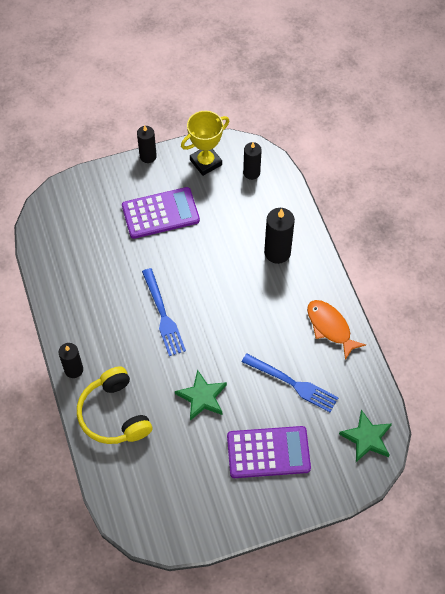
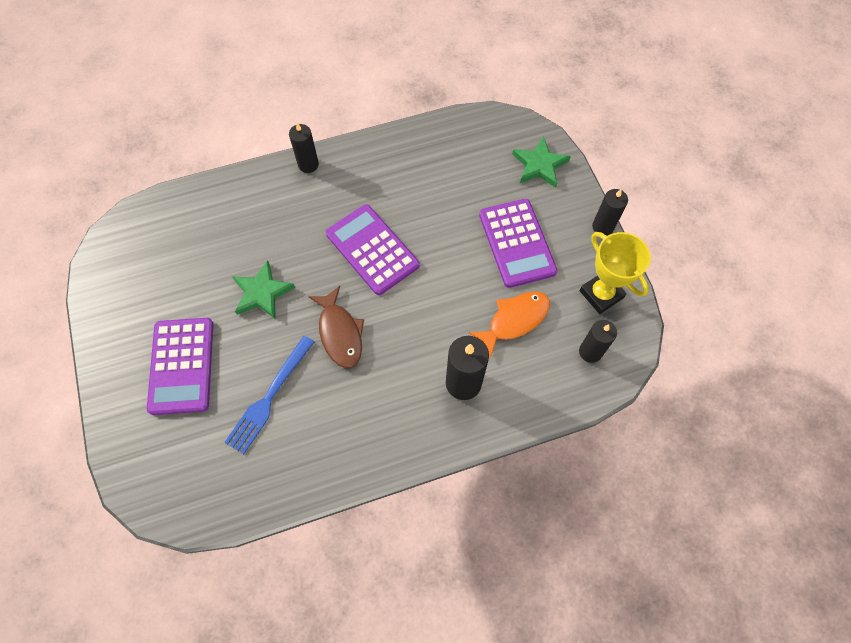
camera: 90 degrees right, 5 degrees up
yellow headphones [77,366,152,444] -> none
blue fork [142,268,186,356] -> purple calculator [326,204,420,295]
orange fish [307,300,366,360] -> orange fish moved to [469,291,550,358]
green star [339,410,392,462] -> green star moved to [512,136,571,188]
none -> brown fish [308,286,364,368]

